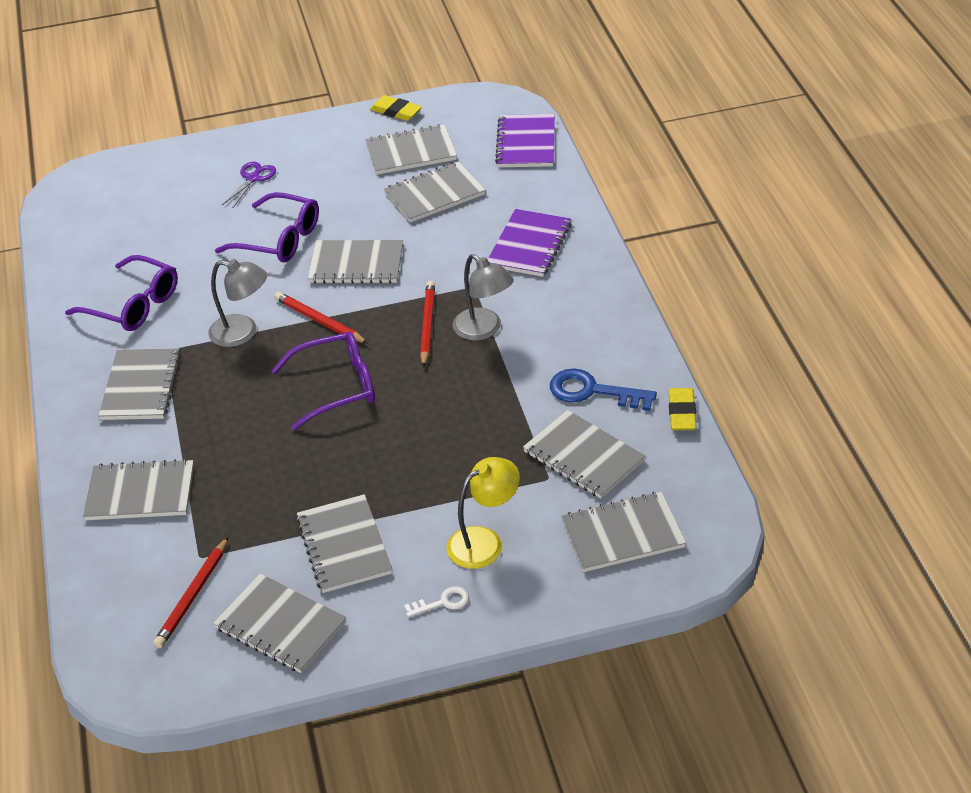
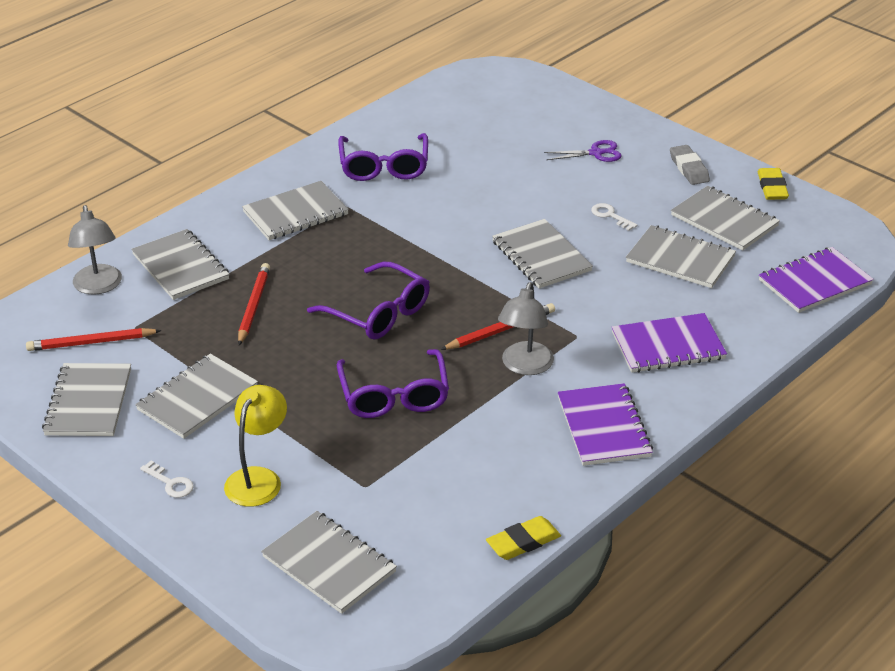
camera: 55 degrees right, 5 degrees down
grey lamp [208,259,267,347] -> grey lamp moved to [68,205,122,295]
purple glasses [215,192,319,262] -> purple glasses moved to [337,349,449,418]
red pencil [274,292,368,343] -> red pencil moved to [238,263,270,345]
yellow lamp [447,457,520,569] -> yellow lamp turned 90 degrees counterclockwise [224,385,287,507]
grey notebook [523,410,645,499] -> none
blue key [550,368,657,411] -> none
none -> purple notebook [558,383,653,466]
none -> white key [591,203,637,231]
none -> grey eraser [670,145,710,185]

